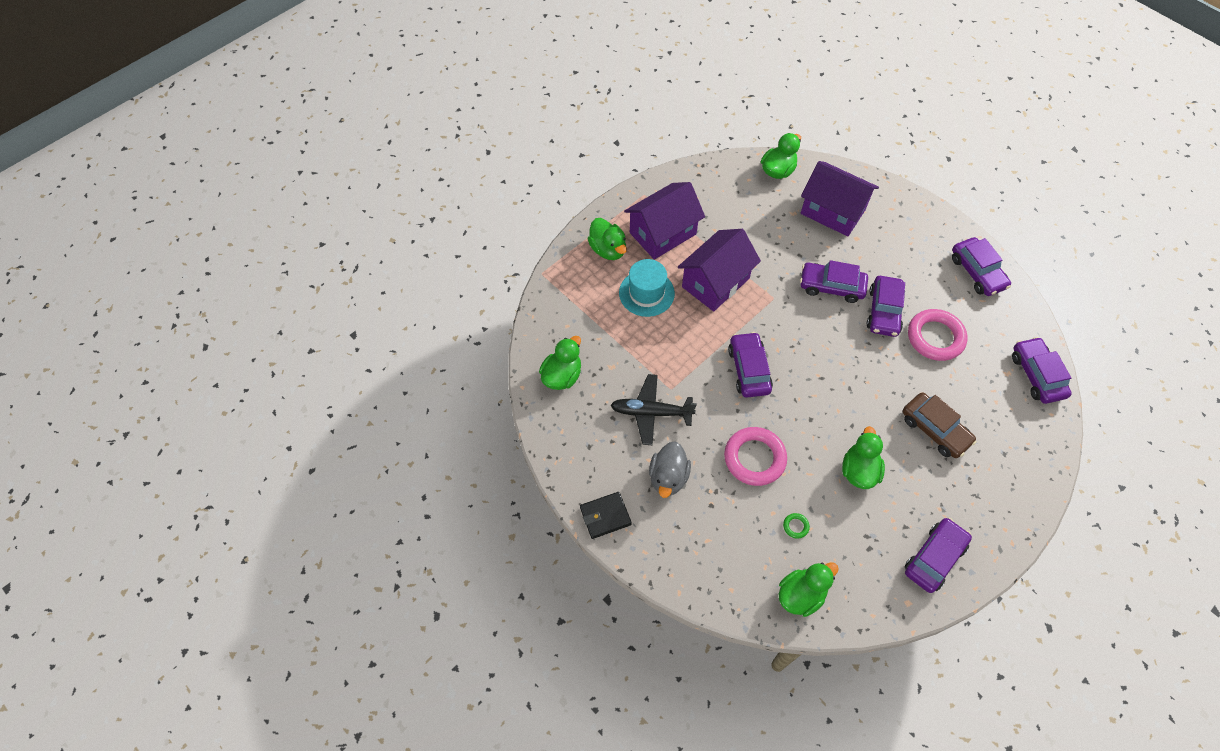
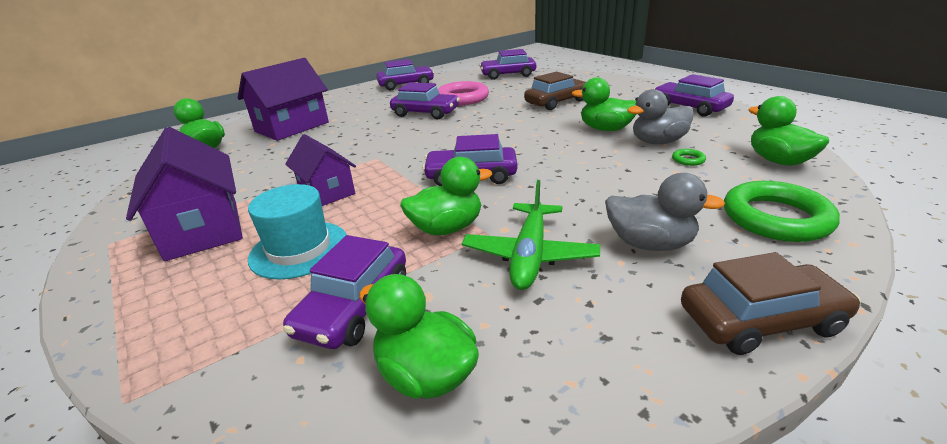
camera: 80 degrees left, 30 degrees down
black wallet [580,492,632,539] -> brown car [681,252,860,355]
green duck [587,218,627,260] -> green duck moved to [400,157,492,235]
black plane [610,374,697,445] -> green plane [462,180,600,290]
purple house [678,229,761,312] -> purple house [285,134,356,206], size x0.64
pink ring [724,427,787,486] -> none
purple car [800,260,868,303] -> purple car moved to [283,235,406,349]
none -> grey duck [627,89,694,144]
none -> green ring [724,181,840,242]

